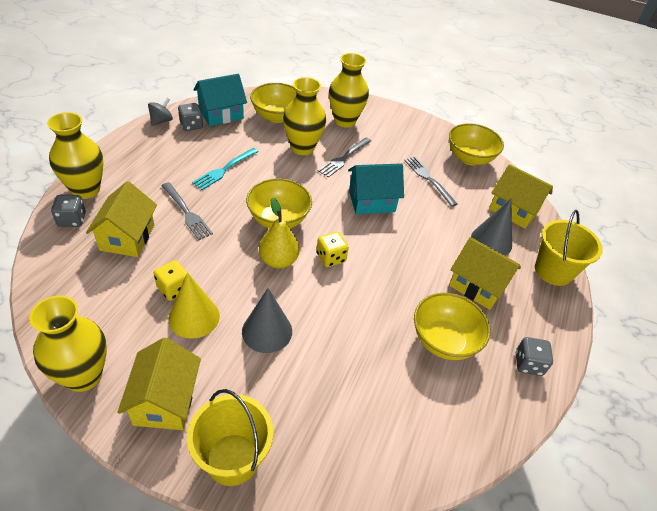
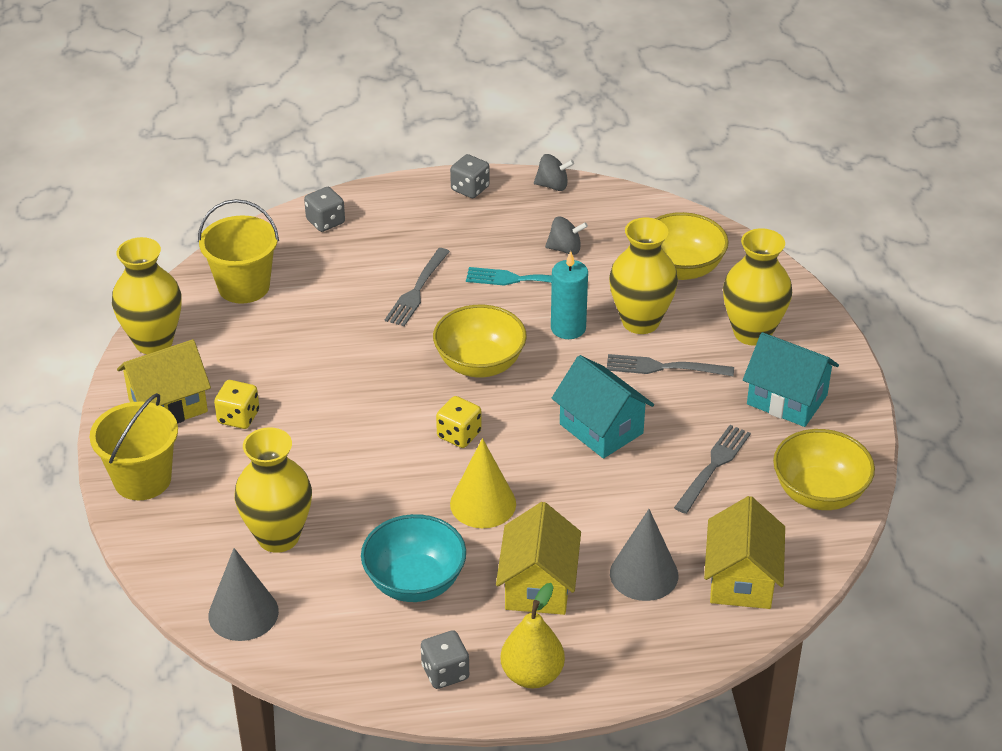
camera: 65 degrees right, 5 degrees down
yellow vase [47,112,103,199] -> yellow vase moved to [235,427,312,553]
yellow house [86,181,157,257] -> none
yellow dice [154,260,187,301] -> yellow dice moved to [214,380,259,429]
yellow cone [169,272,220,339] -> yellow cone moved to [450,438,516,528]
grey dice [178,103,203,131] -> grey dice moved to [450,154,490,198]
turquoise house [193,74,247,126] -> turquoise house moved to [743,332,839,427]
grey cone [242,288,292,353] -> grey cone moved to [208,548,279,641]
yellow pear [259,198,299,269] -> yellow pear moved to [501,583,565,688]
yellow bowl [414,293,491,360] -> turquoise bowl [361,514,466,602]
yellow bucket [535,210,603,286] -> yellow bucket moved to [198,199,279,304]
none -> grey spinning top [545,217,588,255]
none -> turquoise candle [551,251,588,339]

